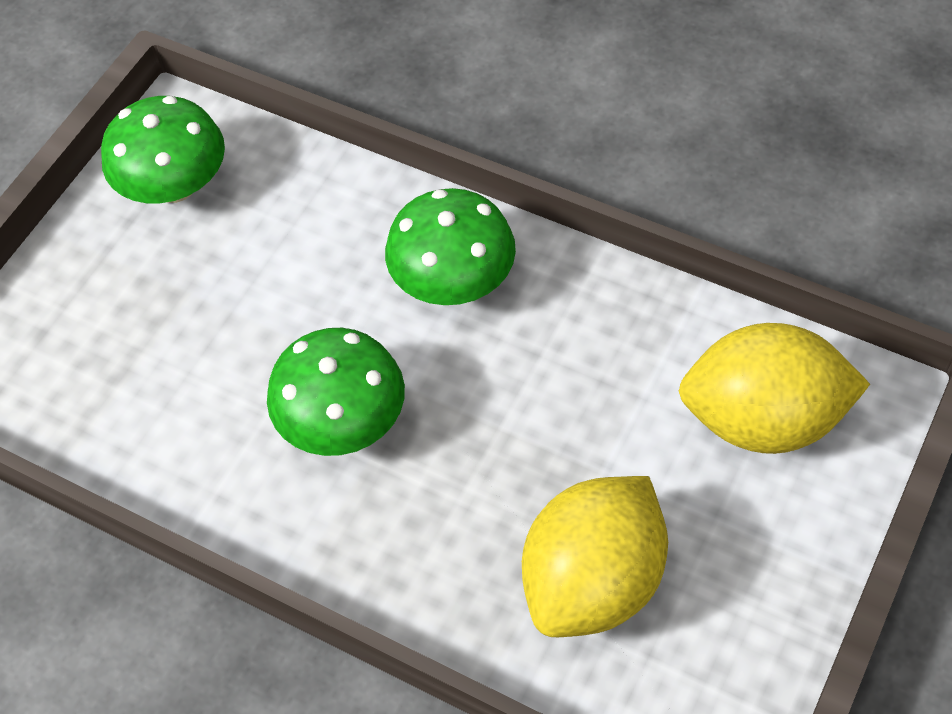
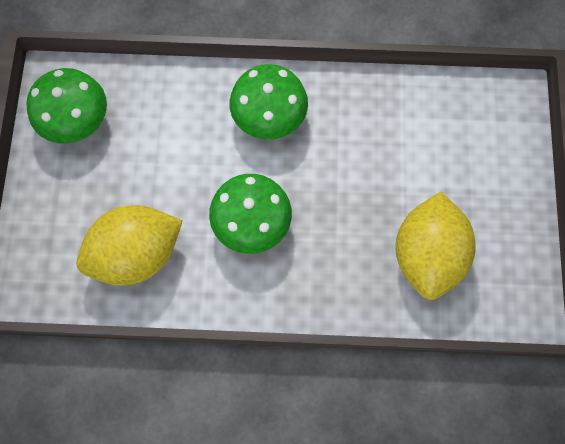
camera: 30 degrees left, 15 degrees up
yellow lemon [679,323,870,454] -> yellow lemon moved to [77,205,183,286]

